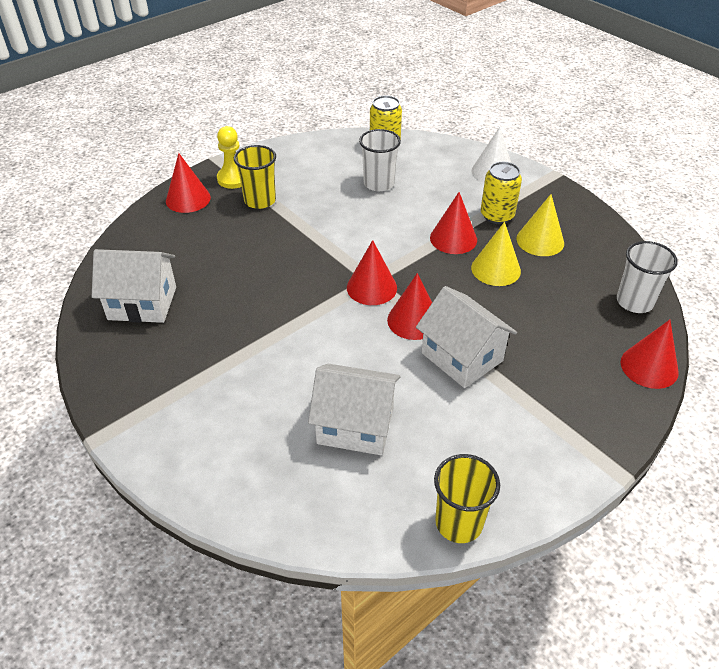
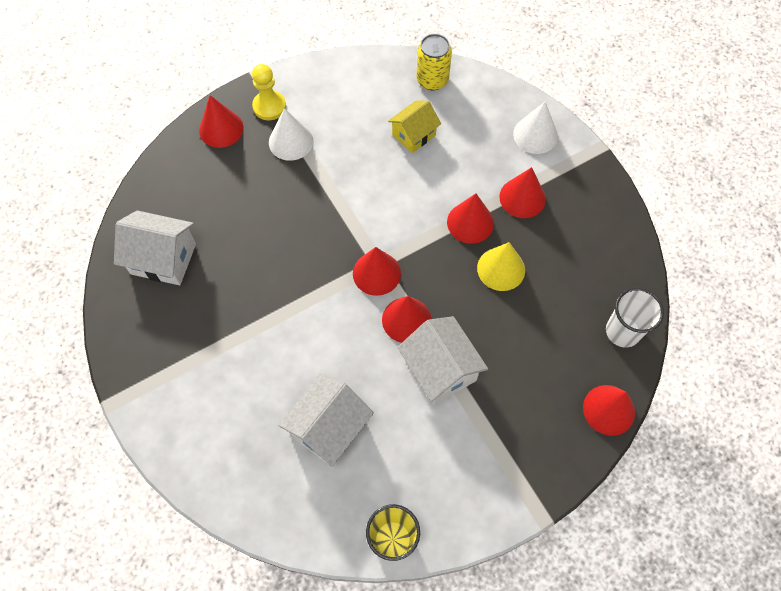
camera: 10 degrees right, 20 degrees up
yellow cup [234,145,276,209] -> white cone [269,108,313,161]
white house [308,364,401,455] -> white house turned 75 degrees counterclockwise [278,373,374,467]
white cup [359,129,401,191] -> yellow house [388,101,441,153]
yellow can [481,162,522,224] -> red cone [499,167,546,218]
yellow cone [516,194,564,256] -> none

